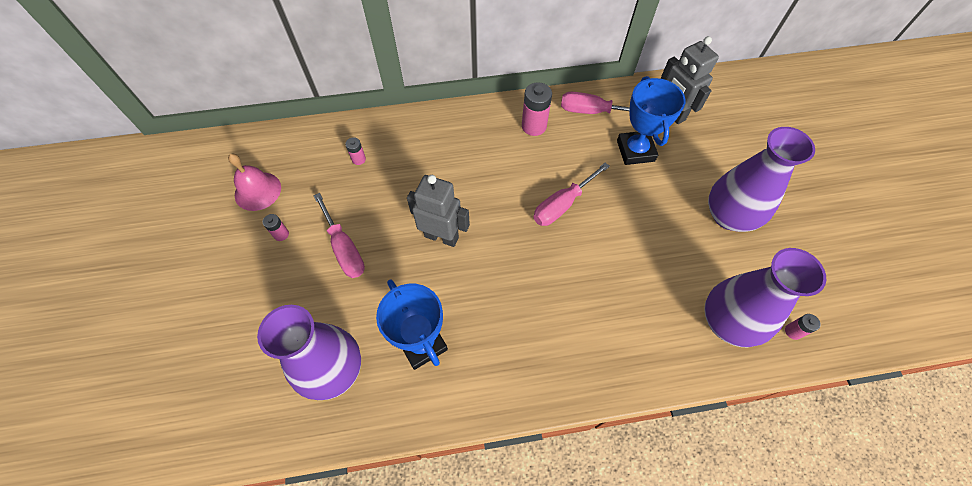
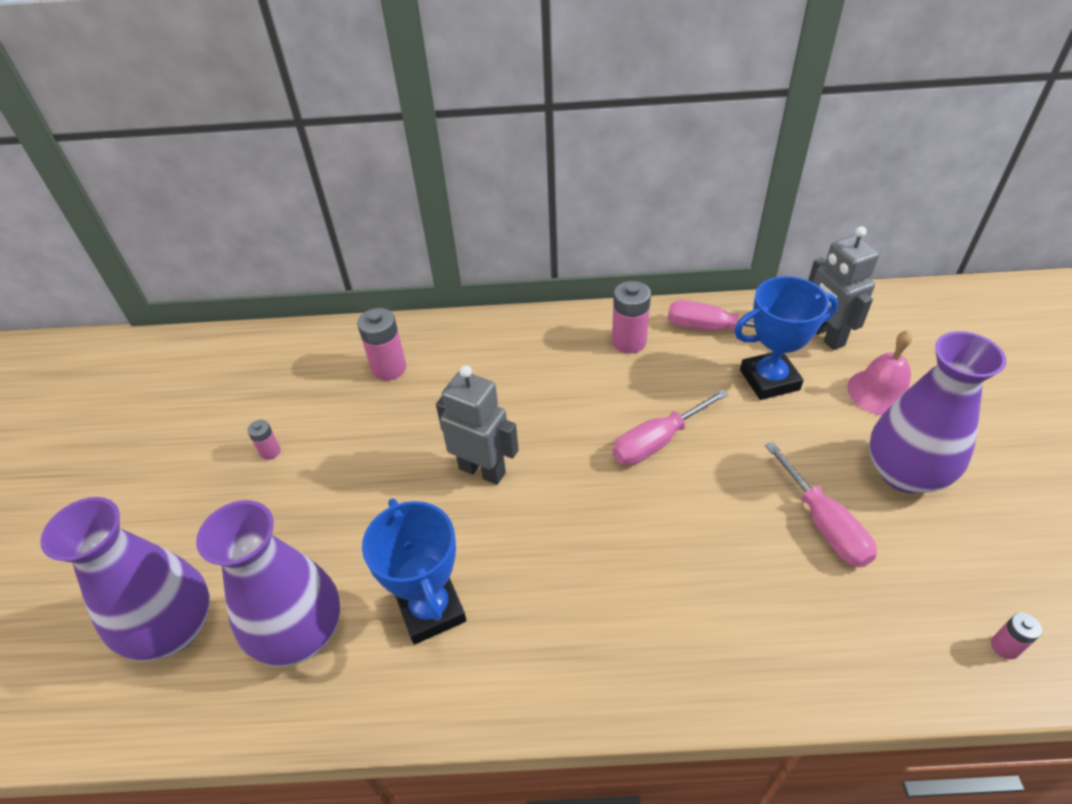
camera: 10 degrees right, 15 degrees down
pink bell [228,154,281,211] -> pink bell moved to [847,330,912,416]
pink screwdriver [313,193,365,278] -> pink screwdriver moved to [765,442,877,567]
pink battery [345,137,366,165] -> pink battery [357,308,406,381], size x1.87
blue trophy [617,76,686,165] -> blue trophy turned 75 degrees clockwise [734,276,838,400]
purple vase [704,248,826,347] -> purple vase moved to [40,497,210,661]

